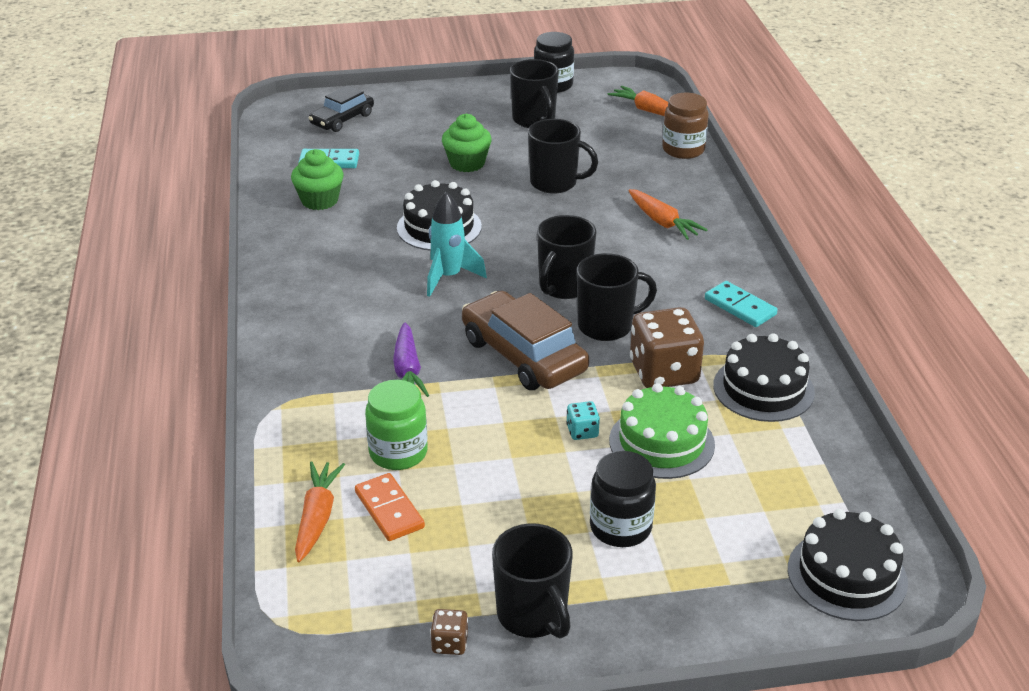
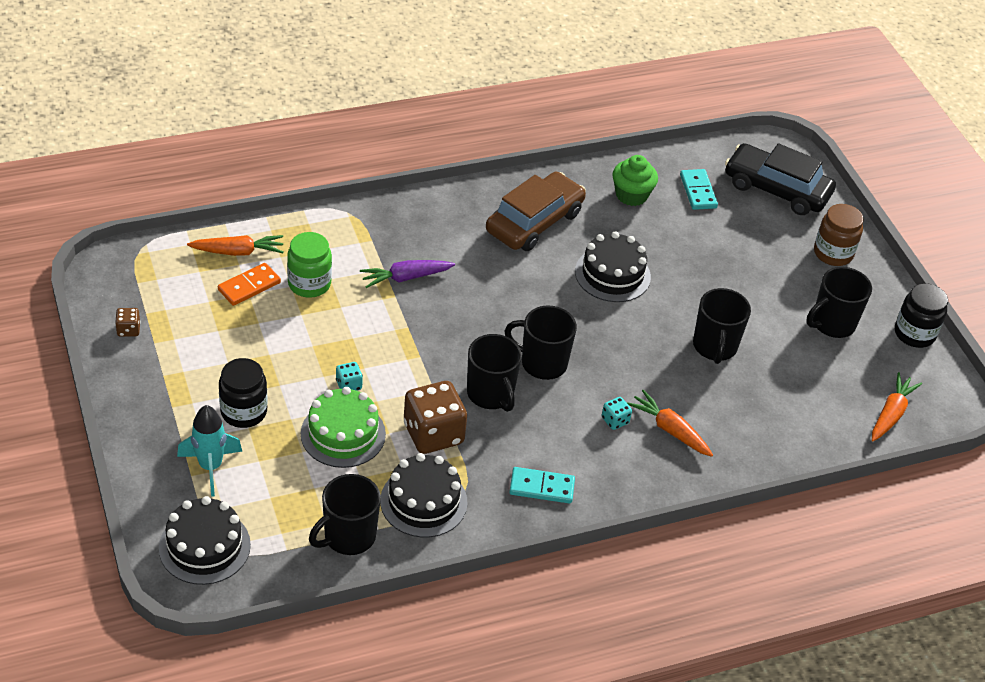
camera: 75 degrees right, 10 degrees up
black car [309,85,374,132] -> black car [725,143,836,215], size x1.61
turquoise rocket [427,192,487,297] -> turquoise rocket moved to [177,405,242,497]
green cupcake [442,114,492,172] -> none
brown car [462,291,589,390] -> brown car moved to [486,172,586,251]
black mug [492,523,573,639] -> black mug moved to [309,474,381,555]
orange carrot [629,189,708,240] -> orange carrot turned 90 degrees clockwise [627,390,713,457]
brown jar [662,93,709,159] -> brown jar moved to [814,204,864,266]
turquoise domino [705,281,777,327] -> turquoise domino turned 60 degrees clockwise [509,467,575,504]
none -> turquoise dice [602,397,632,430]

